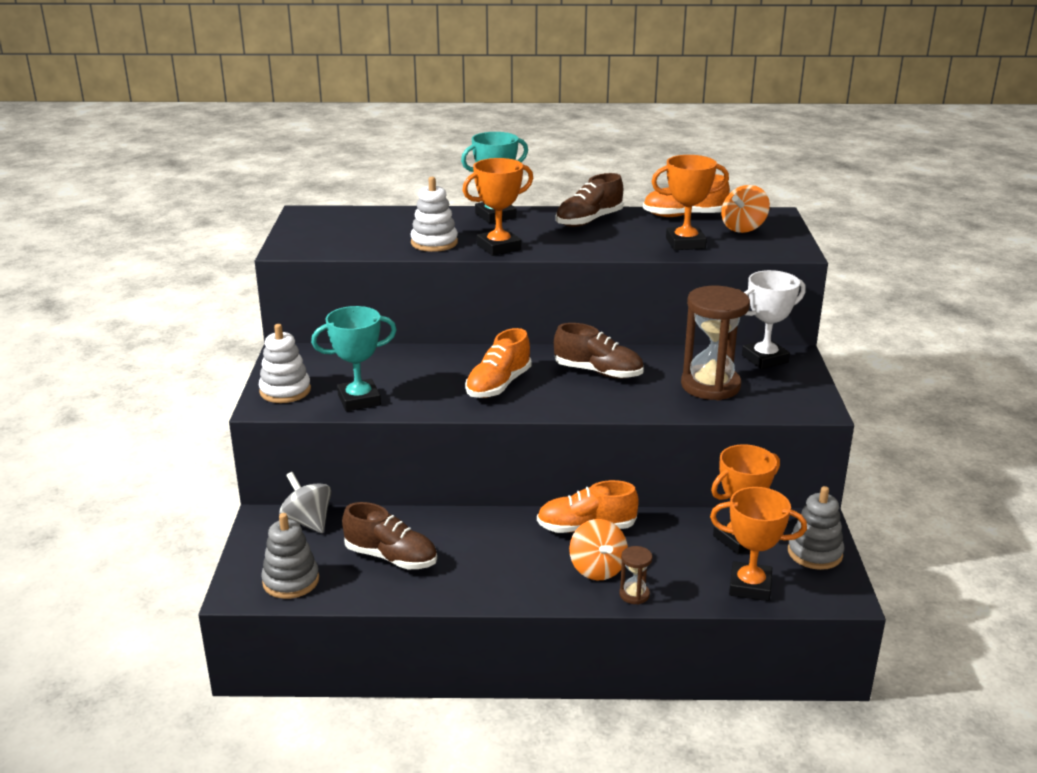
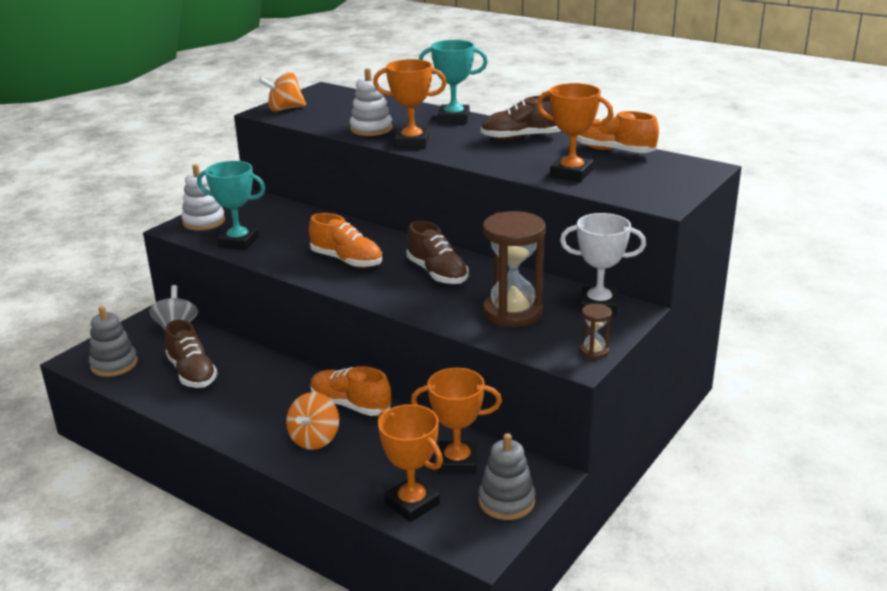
camera: 35 degrees right, 0 degrees up
orange shoe [465,328,531,398] -> orange shoe turned 120 degrees counterclockwise [309,213,382,268]
brown hourglass [619,546,653,604] -> brown hourglass moved to [580,304,612,359]
orange spinning top [721,185,770,233] -> orange spinning top moved to [259,72,306,112]

